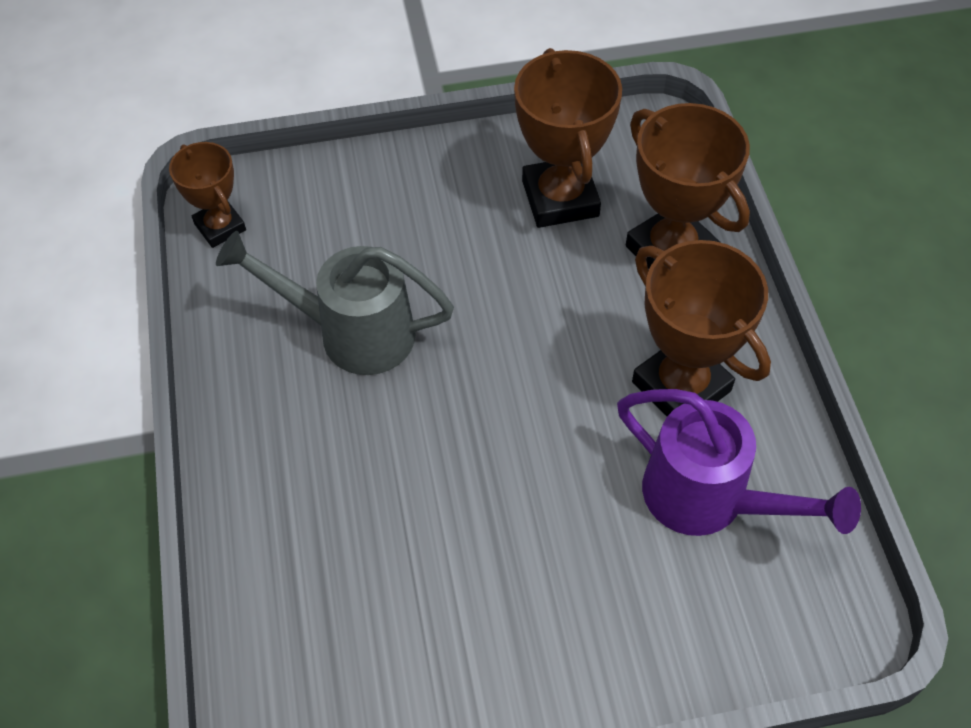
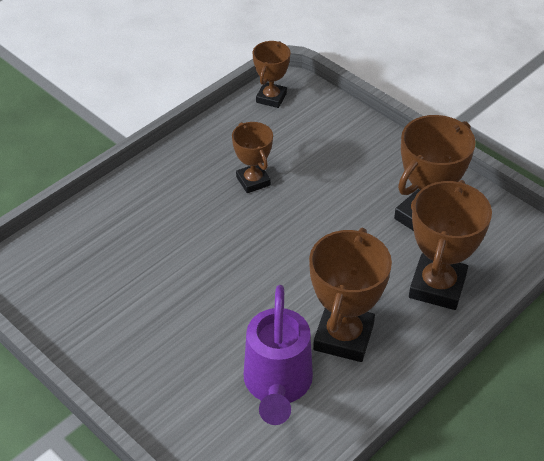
camera: 55 degrees right, 10 degrees down
grey watering can [216,231,454,375] -> brown trophy [232,122,273,193]

